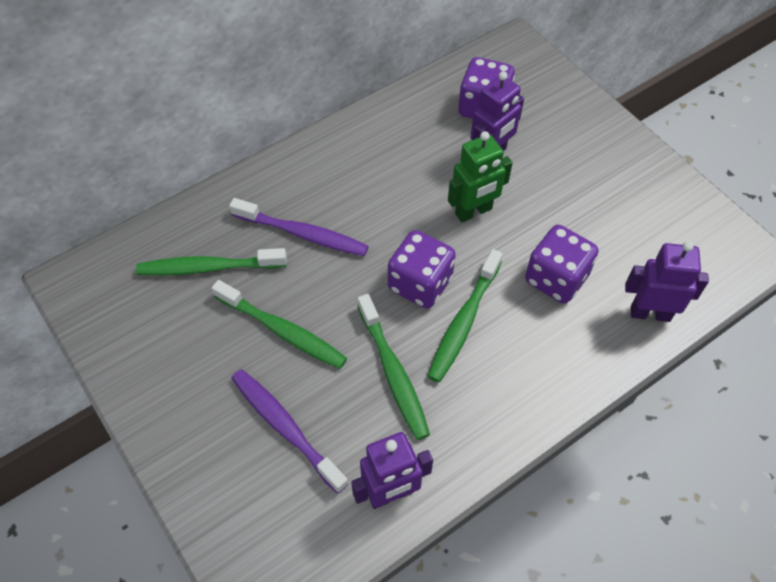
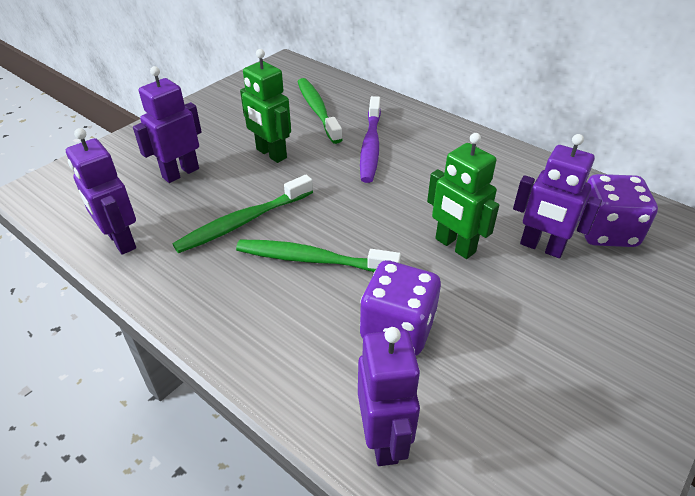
camera: 75 degrees right, 15 degrees down
green toothbrush [212,280,347,369] -> green robot [240,49,291,163]
purple toothbrush [231,369,349,494] -> purple robot [133,66,202,183]
purple dice [388,230,456,309] -> none

